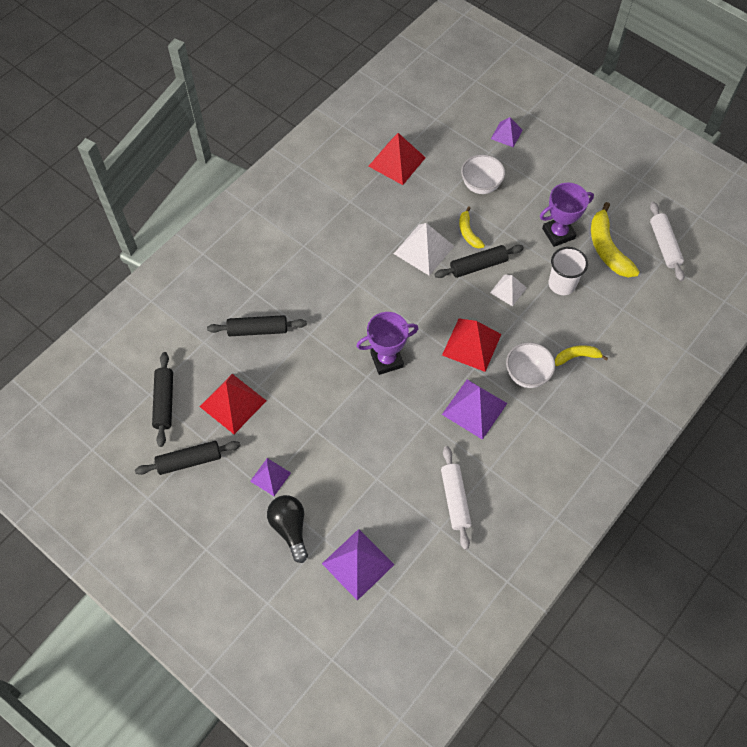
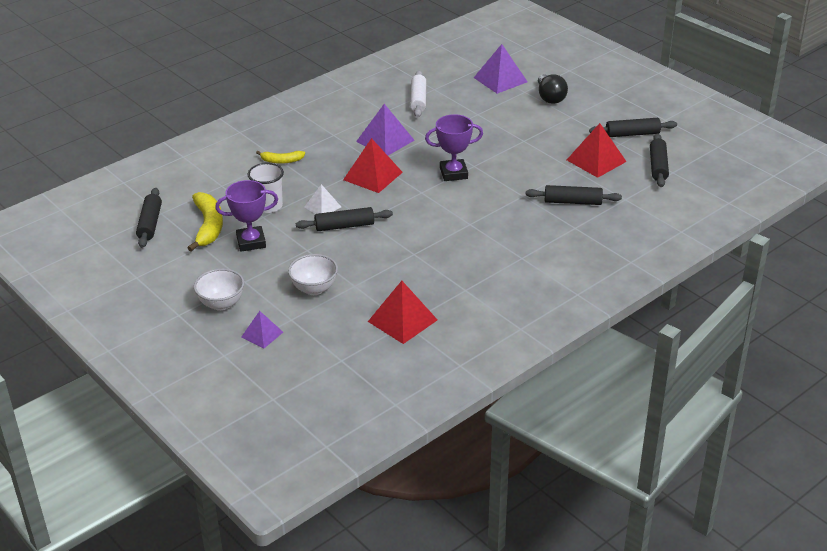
camera: 170 degrees left, 25 degrees down
purple pyramid [250,458,291,496] -> none
white pyramid [394,223,454,276] -> none
yellow banana [459,206,485,248] -> none
white bowl [506,342,555,388] -> white bowl moved to [194,269,244,311]
white rolling pin [650,202,685,281] -> black rolling pin [136,188,162,248]

